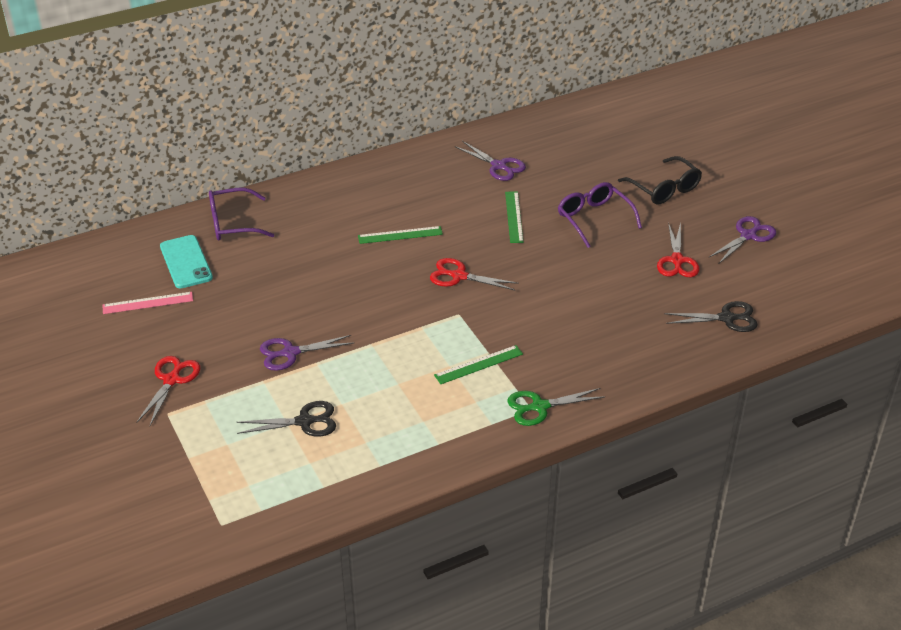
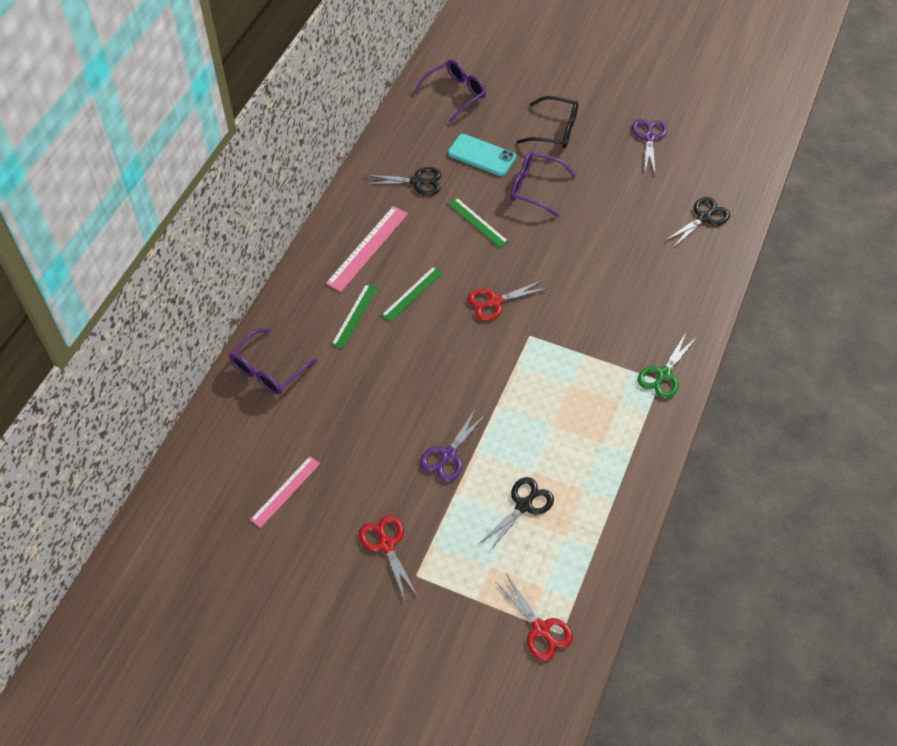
camera: 40 degrees left, 15 degrees up
turquoise phone [160,235,213,289] -> turquoise phone moved to [448,134,516,176]
green ruler [434,345,523,384] -> green ruler moved to [331,284,378,349]
purple scissors [455,141,526,181] -> black scissors [366,167,441,195]
red scissors [657,222,699,277] -> red scissors moved to [496,574,573,661]
none -> pink ruler [326,206,408,292]
none -> purple glasses [414,60,486,123]

